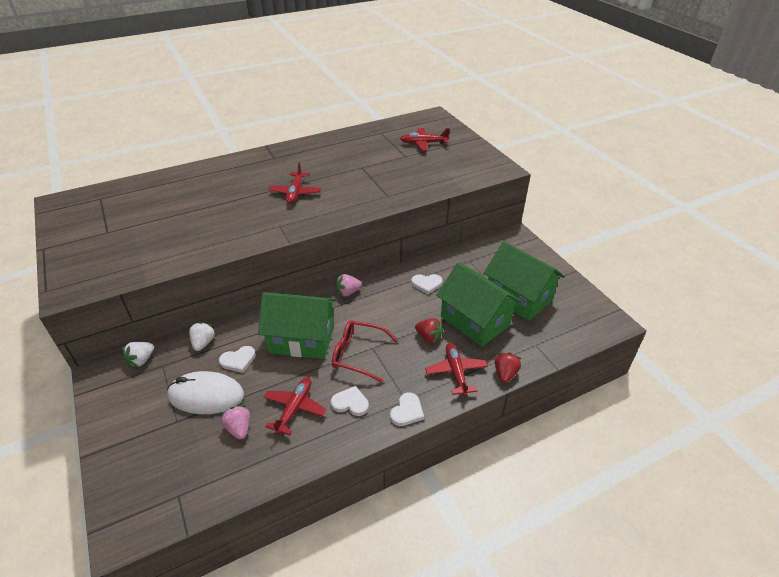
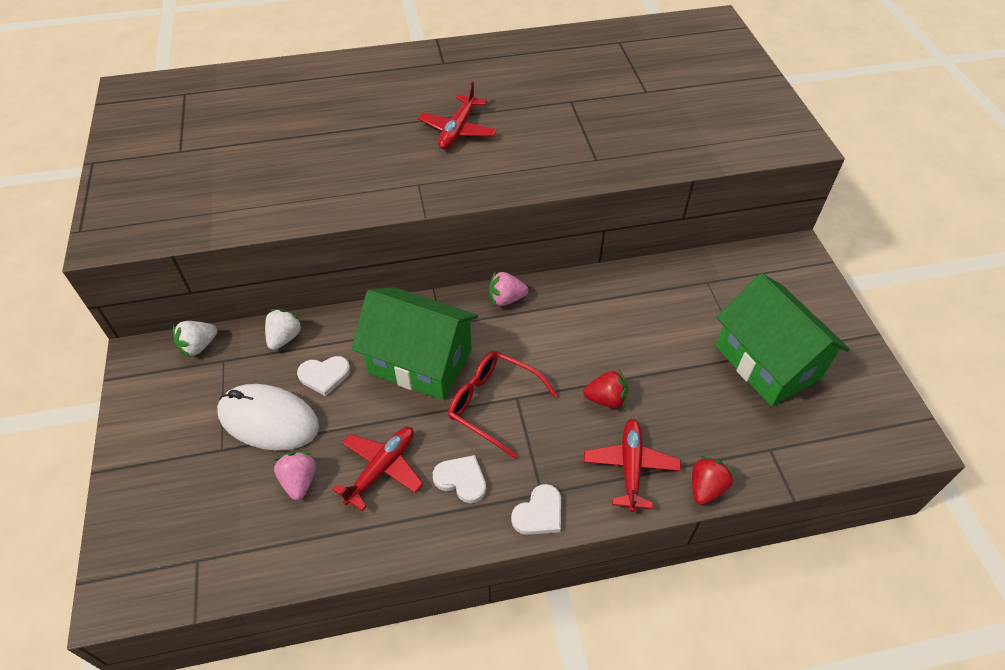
camera: 15 degrees right, 10 degrees up
red plane [400,128,450,151] -> none
white heart [411,274,442,294] -> none
red strawberry [415,318,443,343] -> red strawberry turned 45 degrees counterclockwise [583,369,628,409]
green house [436,262,522,347] -> none

